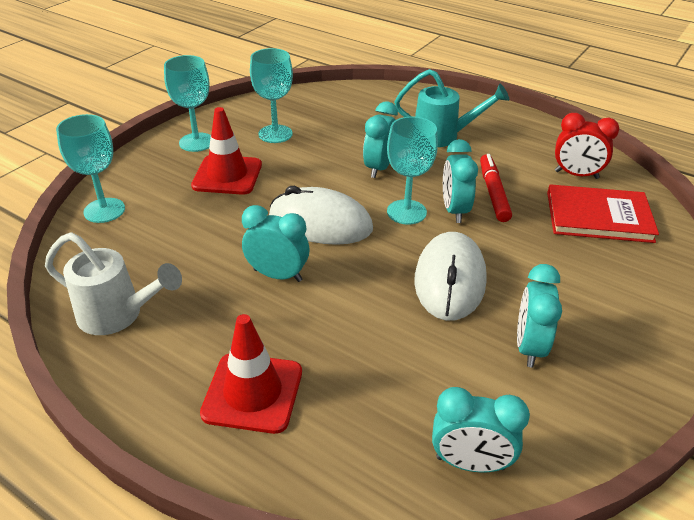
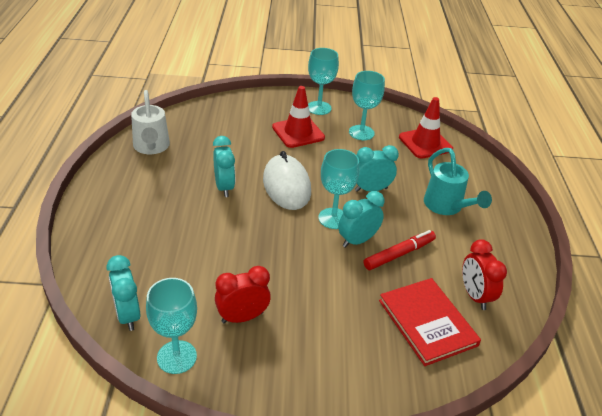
camera: 55 degrees right, 0 degrees up
turquoise goblet [56,114,125,223] -> turquoise goblet moved to [146,278,197,374]
red traffic cone [200,314,302,434] -> red traffic cone moved to [399,97,453,159]
white mouse [414,232,487,321] -> none
turquoise clock [517,264,562,368] -> red clock [215,266,271,323]

